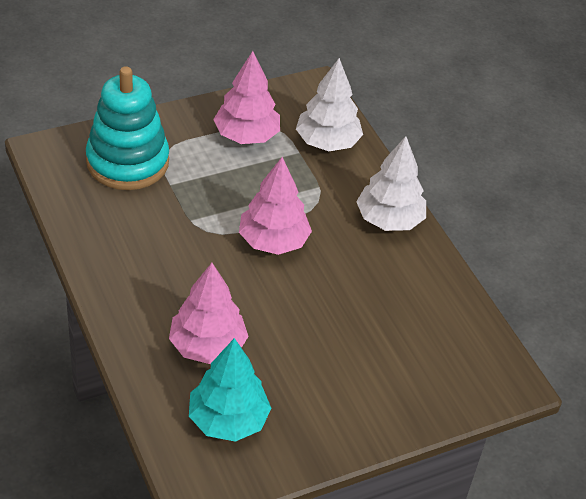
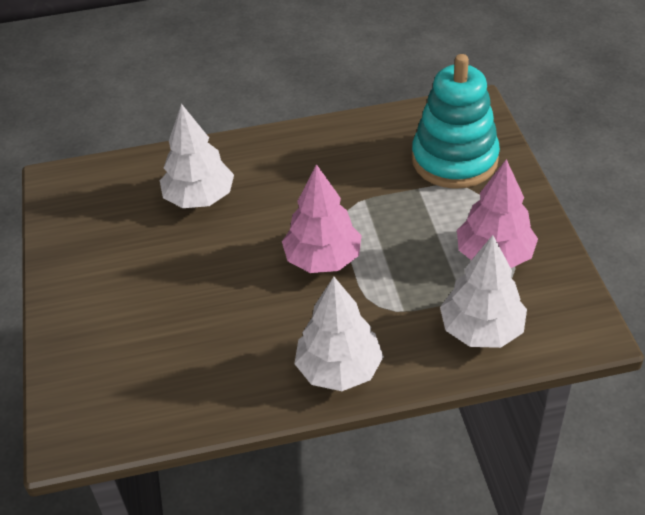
camera: 110 degrees right, 0 degrees up
pink tree [169,263,249,364] -> white tree [160,104,234,208]
turquoise tree [189,338,271,442] -> none

